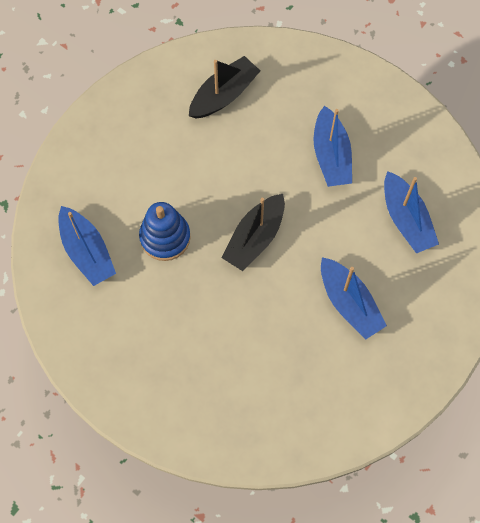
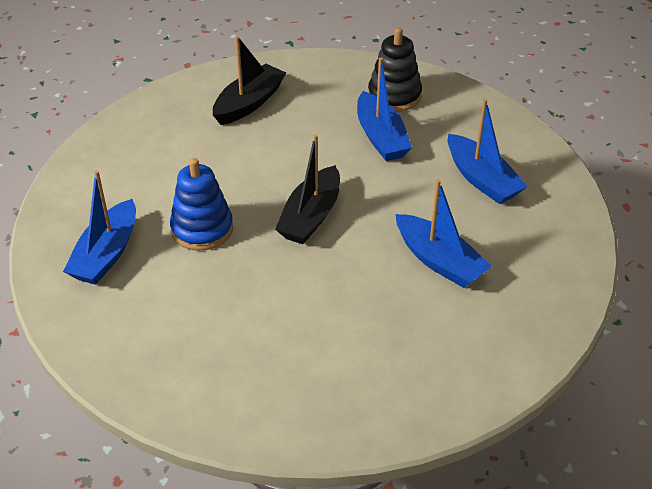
camera: 10 degrees left, 25 degrees down
blue boat [58,206,116,286] -> blue boat turned 60 degrees clockwise [63,170,136,285]
none -> black stacking toy [368,28,422,112]

